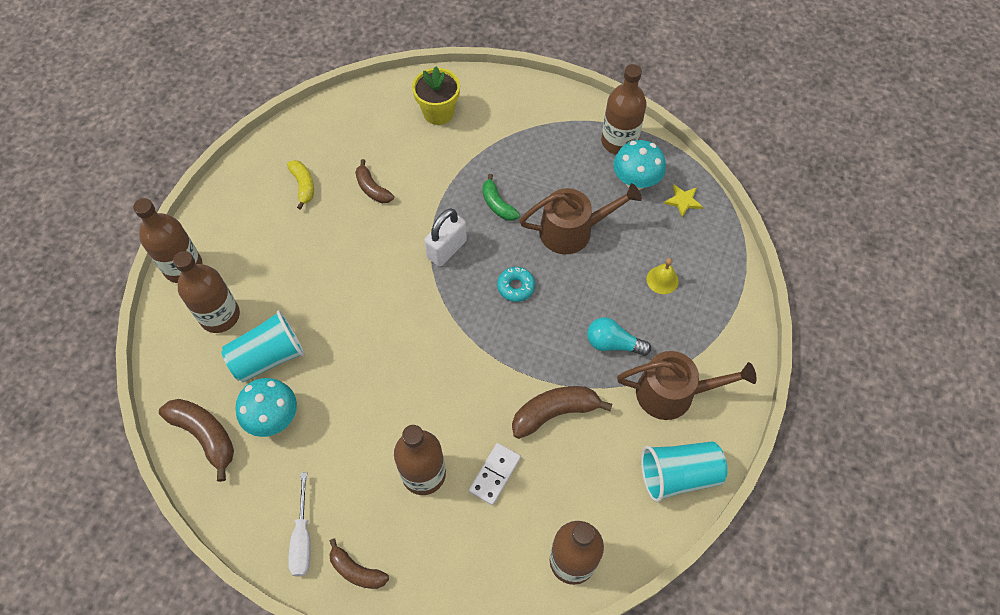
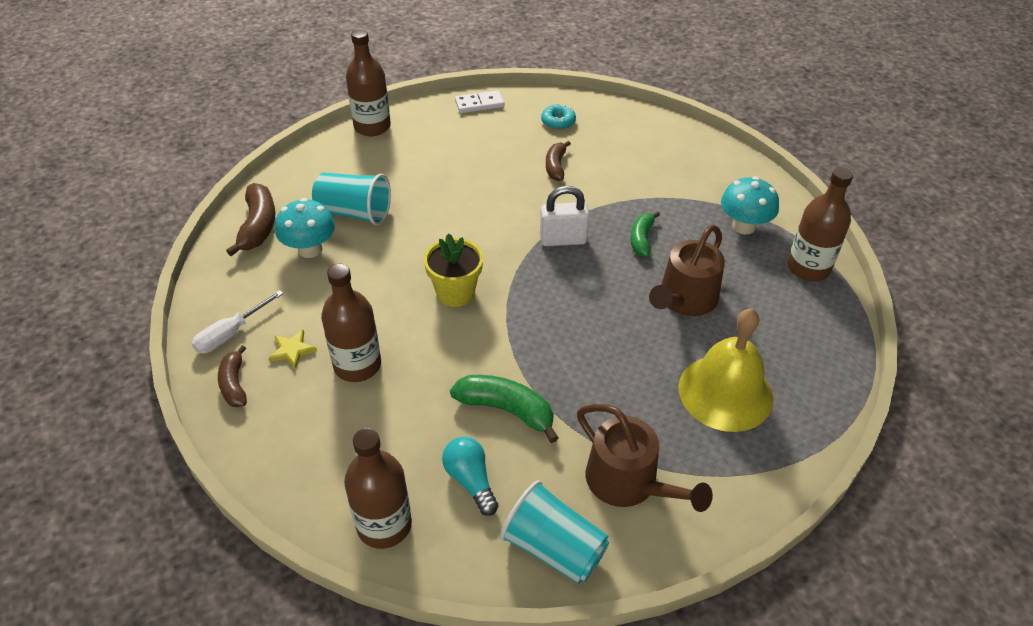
camera: 45 degrees right, 15 degrees down
brown bottle [173,251,240,333] -> none
yellow banana [287,160,314,210] -> none
yellow flower pot [412,67,460,125] -> yellow flower pot moved to [424,233,483,307]
white domino [469,443,521,505] -> white domino moved to [455,90,504,113]
turquoise donut [497,267,535,302] -> turquoise donut moved to [541,104,576,130]
brown banana [512,386,612,439] -> green banana [450,375,559,443]
brown watering can [519,183,642,254] -> brown watering can turned 90 degrees clockwise [649,225,725,316]
turquoise light bulb [587,317,651,356] -> turquoise light bulb moved to [442,437,499,516]
turquoise mushroom [613,140,666,190] -> turquoise mushroom moved to [721,177,779,235]
yellow bell [646,258,679,294] -> yellow bell [678,309,773,432], size x2.39
yellow star [664,184,703,217] -> yellow star moved to [268,330,317,369]

